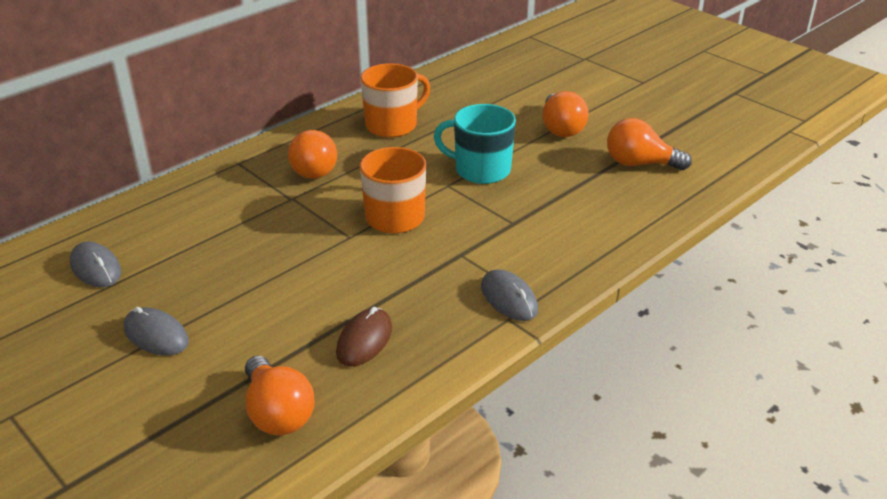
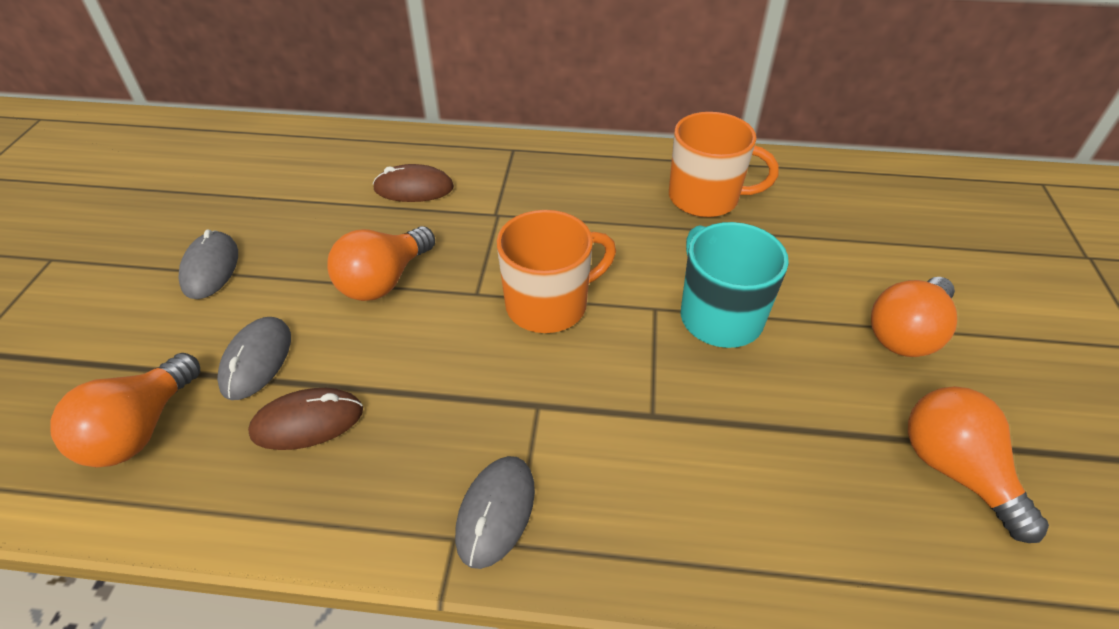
camera: 50 degrees right, 10 degrees up
grey mouse [70,242,121,287] -> grey mouse moved to [217,317,291,400]
orange light bulb [288,130,337,179] -> orange light bulb moved to [327,226,435,301]
none -> brown mouse [373,164,454,202]

